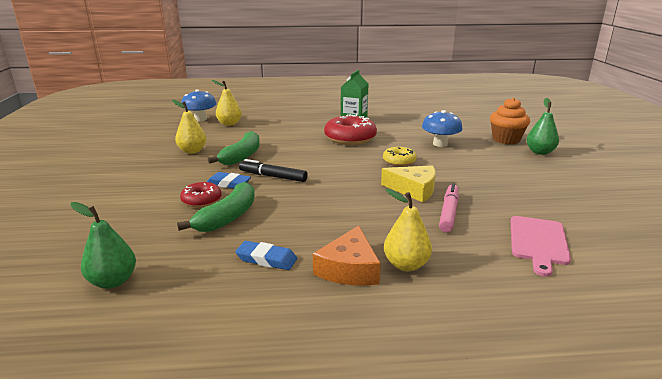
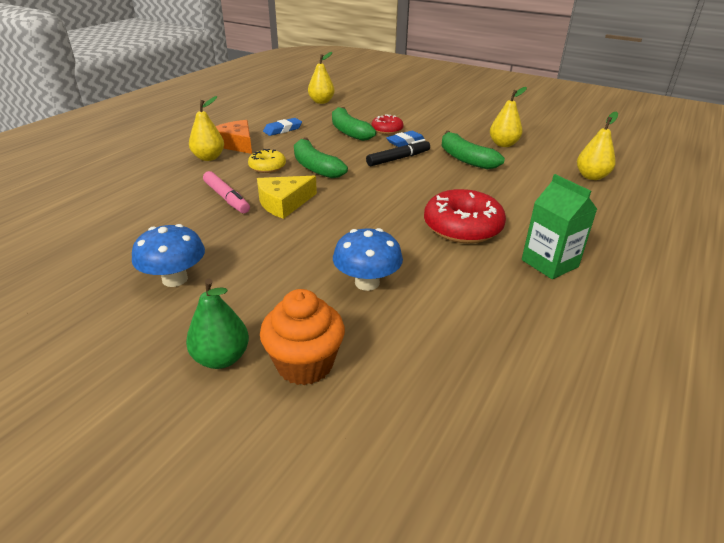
camera: 125 degrees right, 10 degrees up
green pear [70,202,136,289] -> yellow pear [308,52,335,104]
blue mushroom [181,89,217,121] -> blue mushroom moved to [132,224,205,287]
yellow donut [383,147,417,166] -> yellow donut moved to [248,149,286,173]
pink cutting board [511,216,571,277] -> none
none -> green banana [294,137,348,178]

